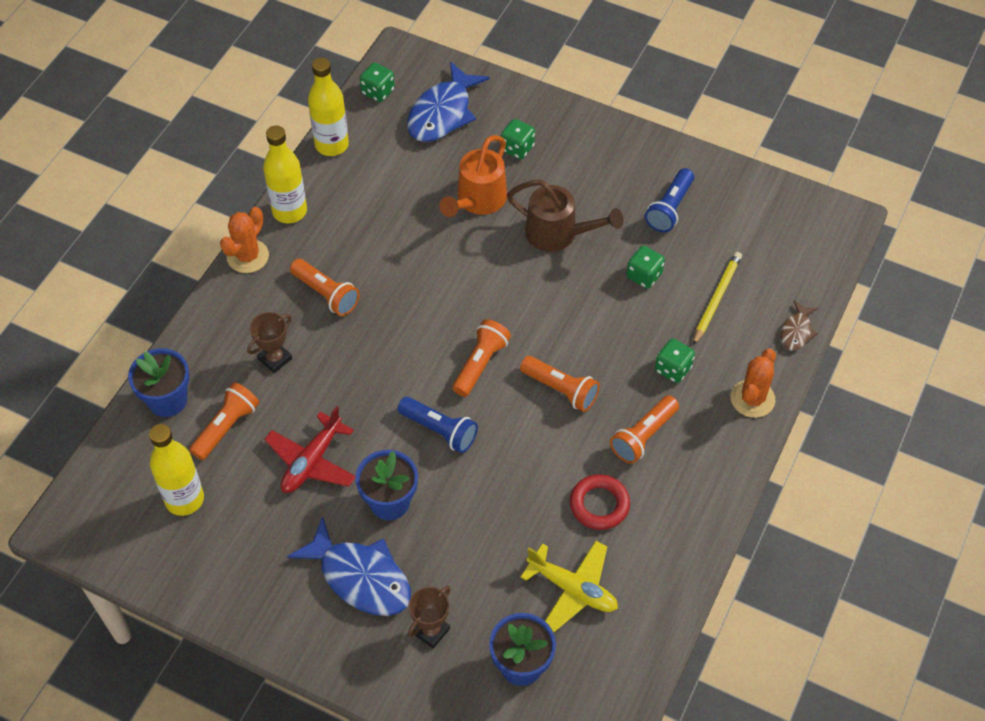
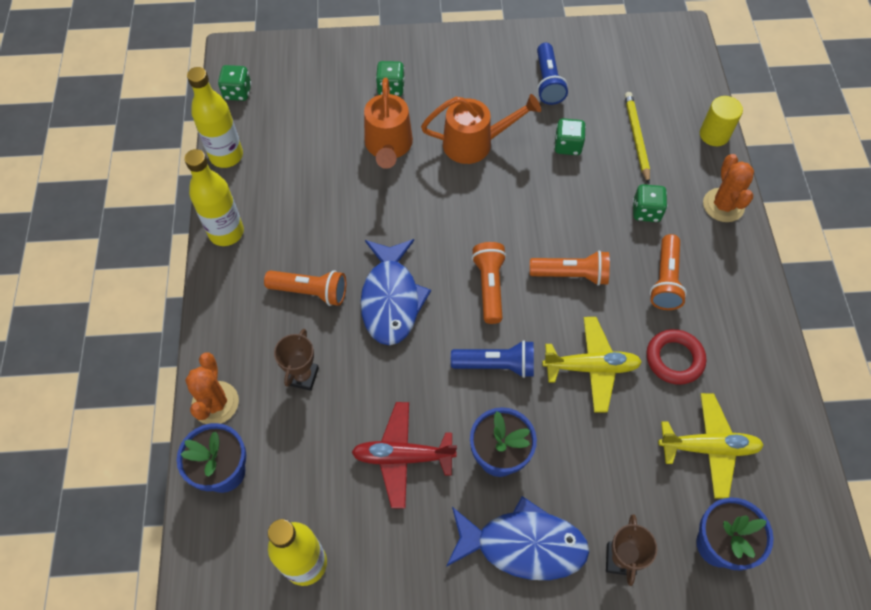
camera: 30 degrees left, 5 degrees up
orange flashlight [189,382,259,460] -> none
orange cactus [220,207,269,273] -> orange cactus moved to [185,352,239,424]
red plane [264,406,356,493] -> red plane turned 90 degrees clockwise [352,402,457,509]
blue fish [407,61,489,142] -> blue fish moved to [360,239,431,345]
brown watering can [507,179,624,252] -> orange watering can [421,94,541,164]
brown fish [781,300,818,351] -> yellow cylinder [700,96,743,146]
none -> yellow plane [542,317,642,413]

